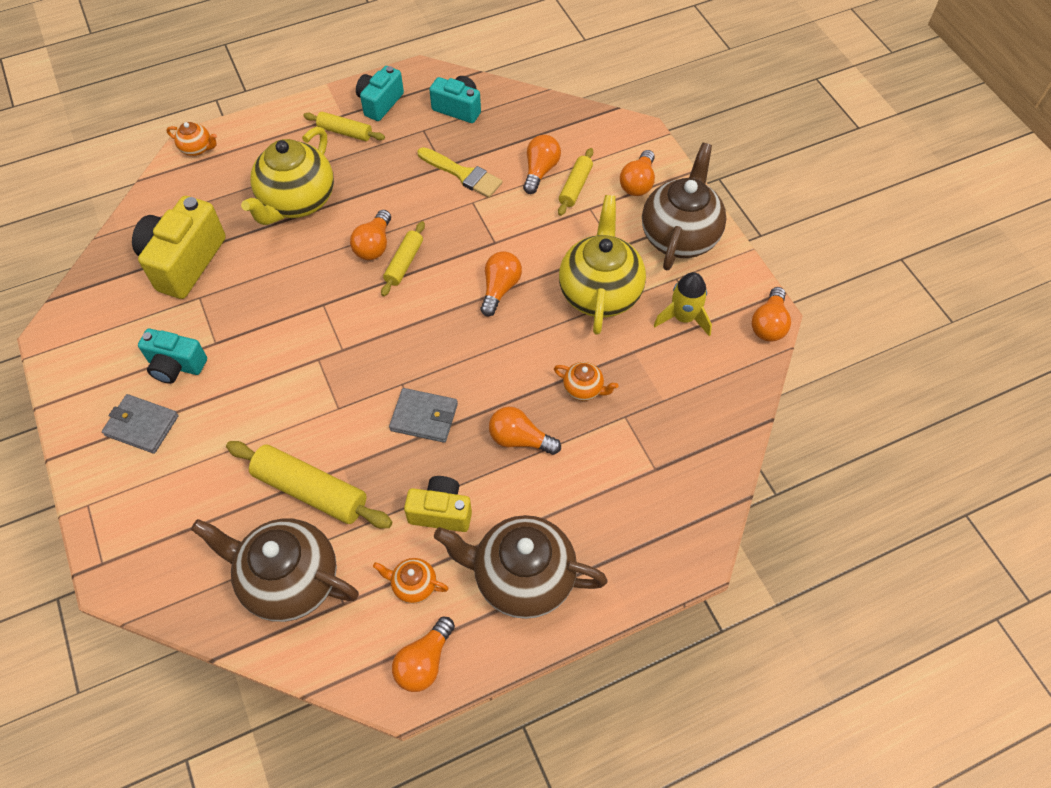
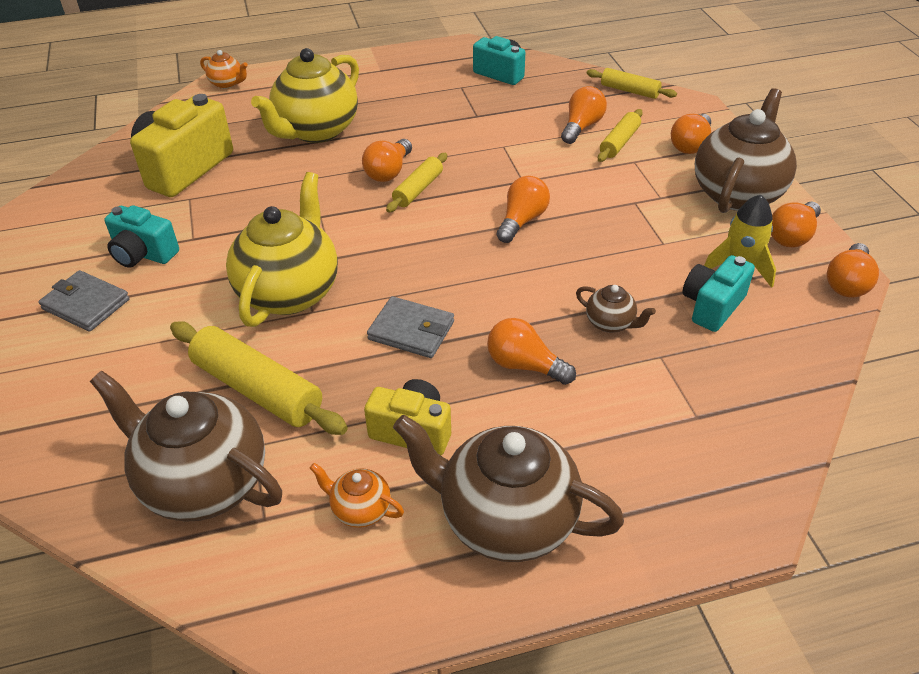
camera: 10 degrees right, 15 degrees down
yellow rolling pin [303,112,385,141] -> yellow rolling pin moved to [587,68,677,99]
turquoise camera [356,66,404,121] -> turquoise camera moved to [683,255,755,332]
orange light bulb [392,617,455,692] -> orange light bulb moved to [771,201,821,247]
yellow brush [418,147,503,198] -> none
orange teapot [554,362,618,401] -> brown teapot [576,285,656,333]
yellow teapot [559,195,646,335] -> yellow teapot moved to [226,172,338,327]

